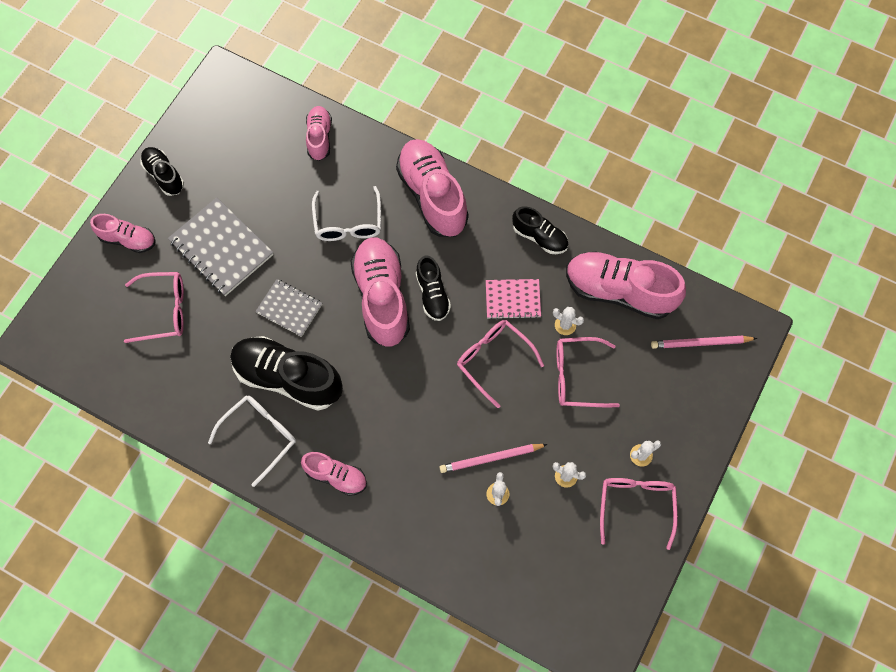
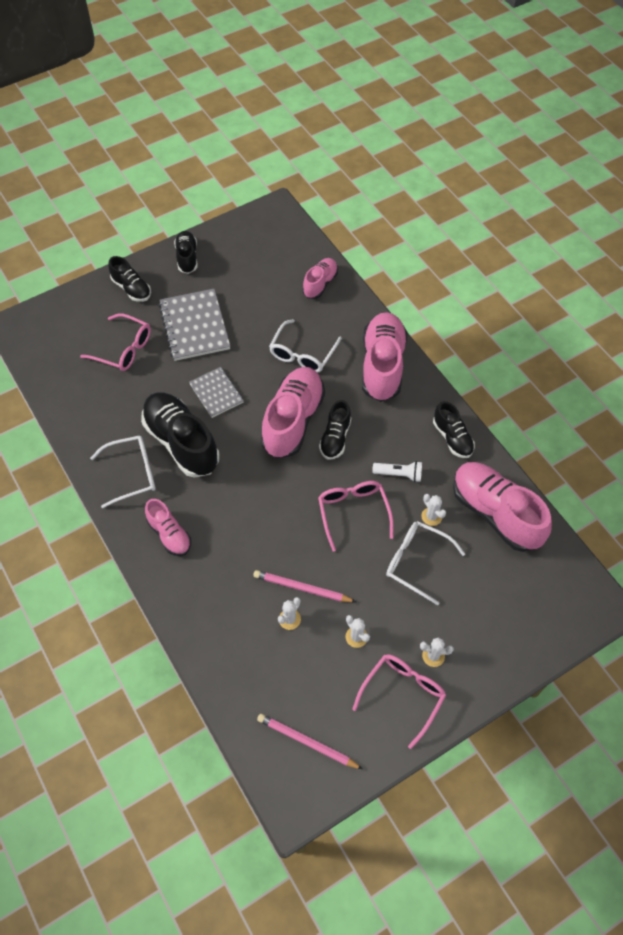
camera: 30 degrees right, 10 degrees down
pink shoe [90,214,156,253] -> black shoe [108,256,151,302]
pink notebook [486,279,541,319] -> white flashlight [372,461,422,482]
pink glasses [557,337,620,407] -> white glasses [386,521,465,605]
pink pencil [651,336,757,349] -> pink pencil moved to [257,714,362,769]

